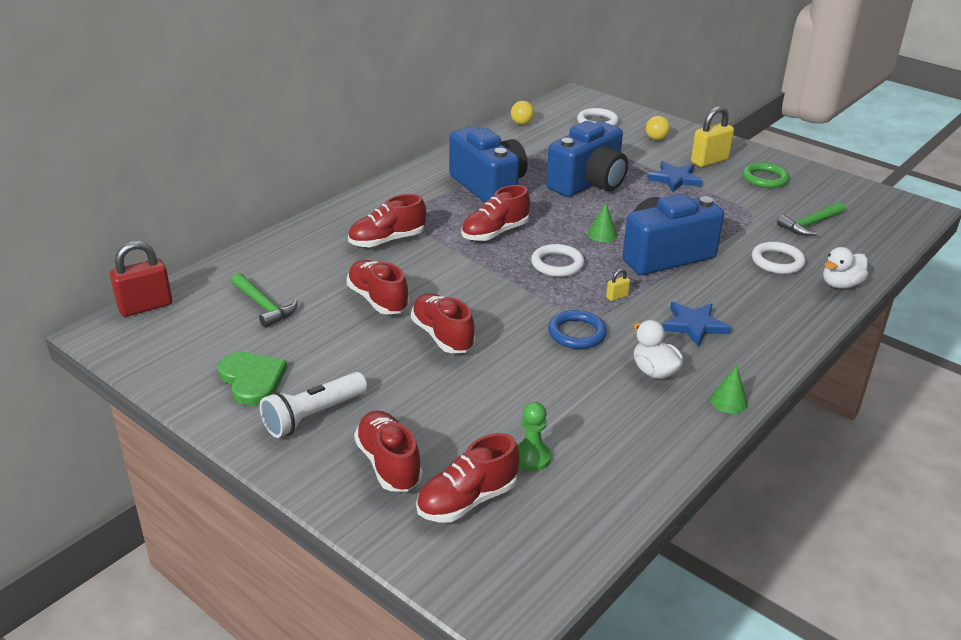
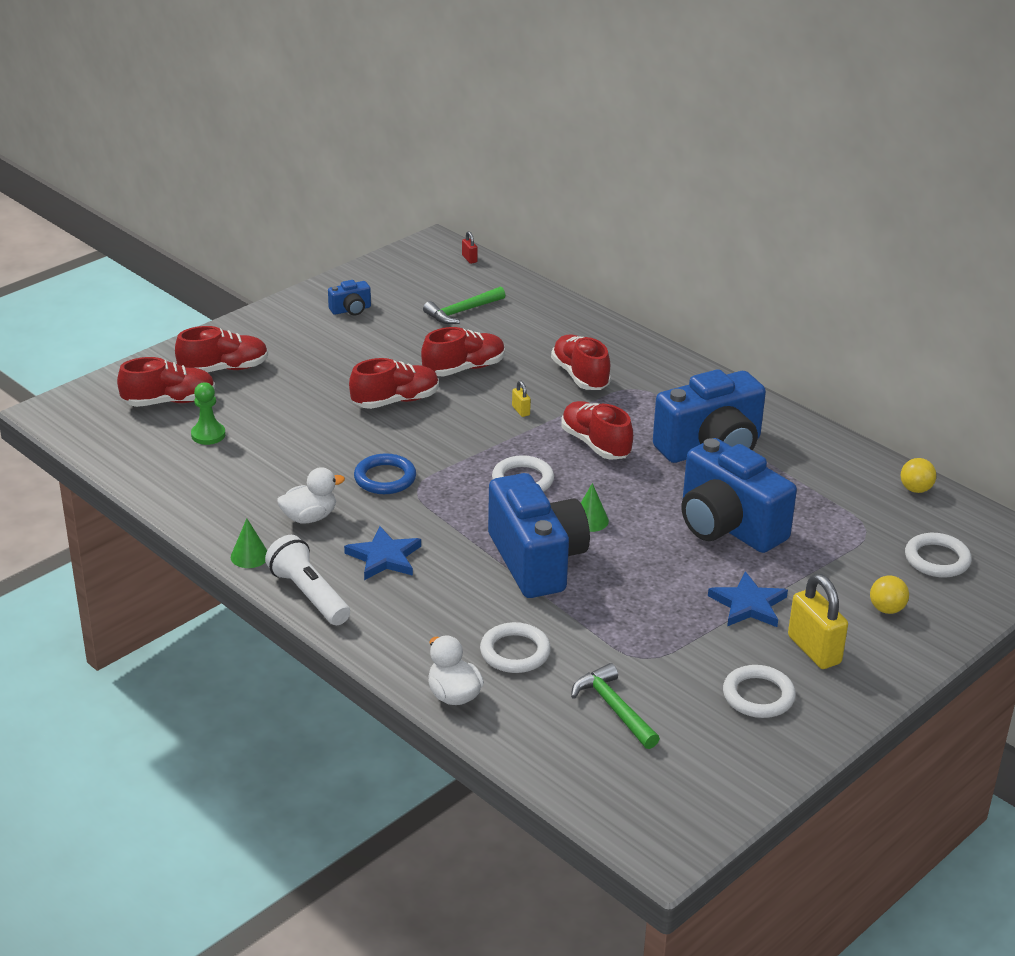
camera: 95 degrees right, 0 degrees up
red padlock [110,241,172,317] -> red padlock [462,231,478,264], size x0.45
green heart [218,352,287,405] -> blue camera [328,280,371,316]
white flashlight [260,372,367,438] -> white flashlight moved to [265,535,350,625]
red shoe [416,433,519,522] -> red shoe turned 105 degrees clockwise [117,357,215,407]
yellow padlock [606,269,630,301] -> yellow padlock moved to [512,381,531,417]
green ring [742,162,789,188] -> white ring [723,665,796,718]

